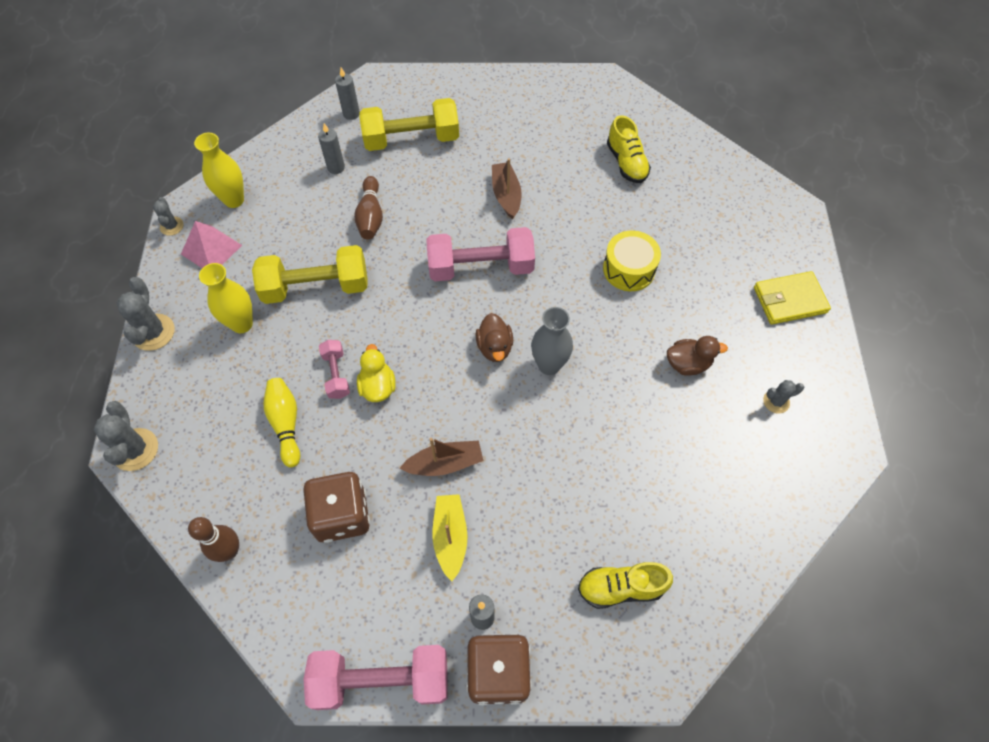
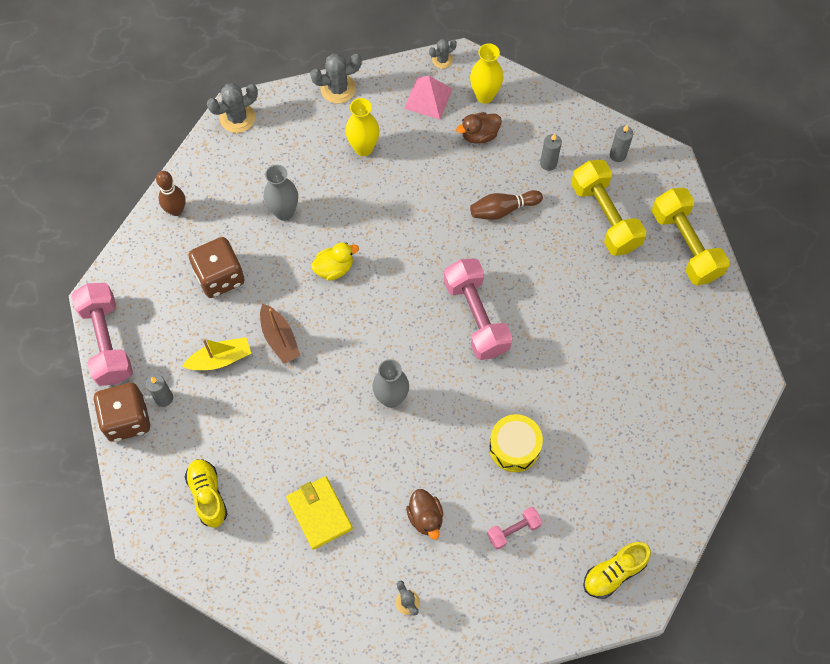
camera: 75 degrees right, 5 degrees up
yellow dumbbell [252,245,367,304] -> yellow dumbbell moved to [652,188,730,285]
yellow bowling pin [264,378,300,467] -> grey vase [264,165,298,221]
pink dumbbell [319,340,350,399] -> pink dumbbell moved to [487,507,542,550]
brown duck [476,313,513,362] -> brown duck moved to [456,112,502,144]
brown boat [492,158,522,219] -> none
yellow shoe [607,115,651,183] -> yellow shoe moved to [583,542,651,599]
yellow wallet [754,271,831,325] -> yellow wallet moved to [286,476,353,550]

